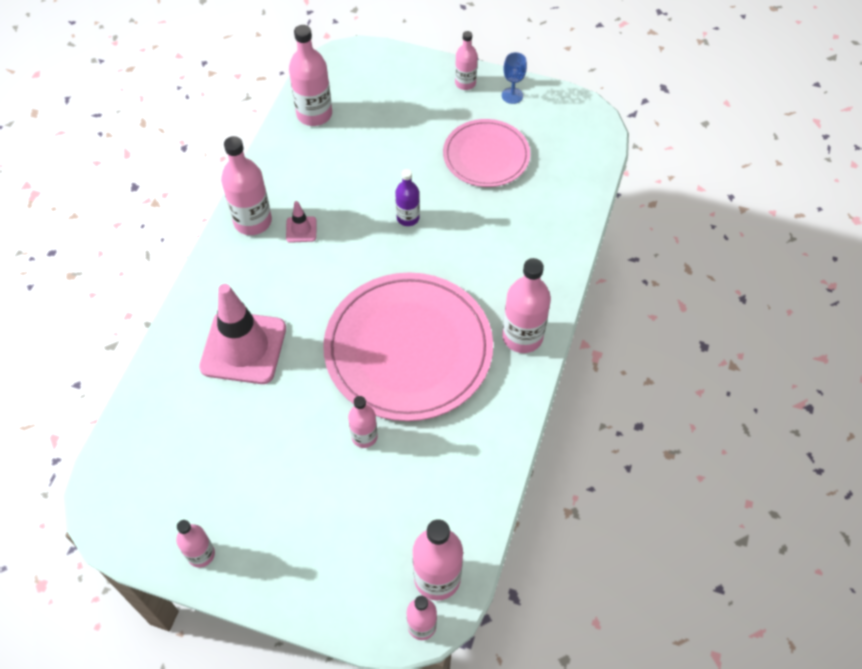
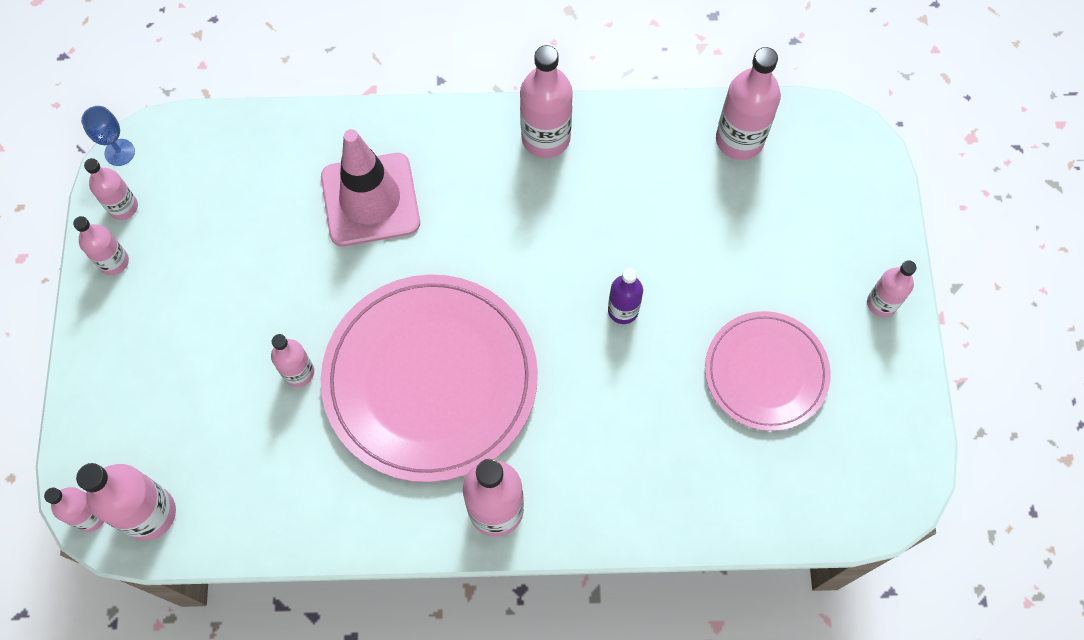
camera: 70 degrees right, 10 degrees up
pink traffic cone [286,201,316,243] -> none
blue goblet [502,52,527,104] -> blue goblet moved to [81,106,135,166]
none -> pink bottle [84,158,138,220]

